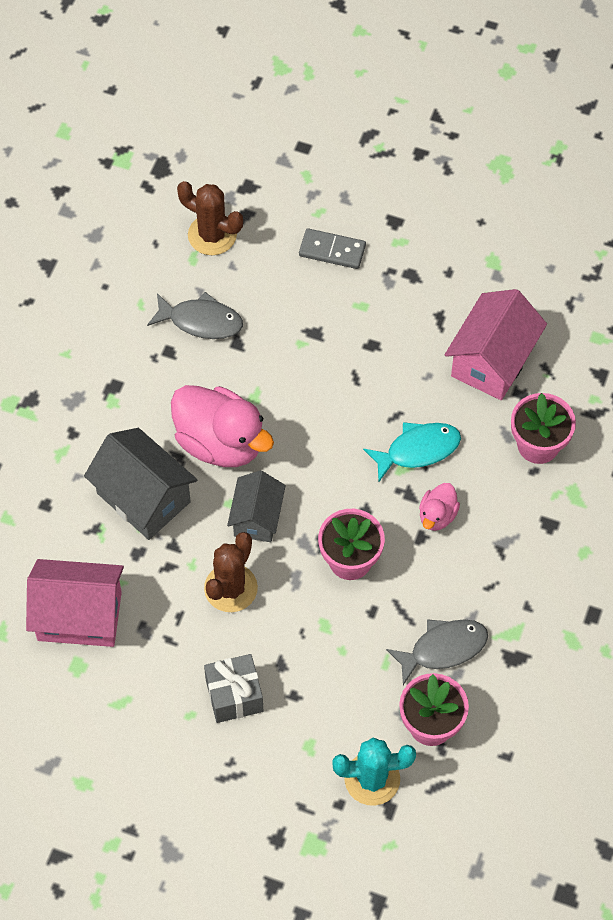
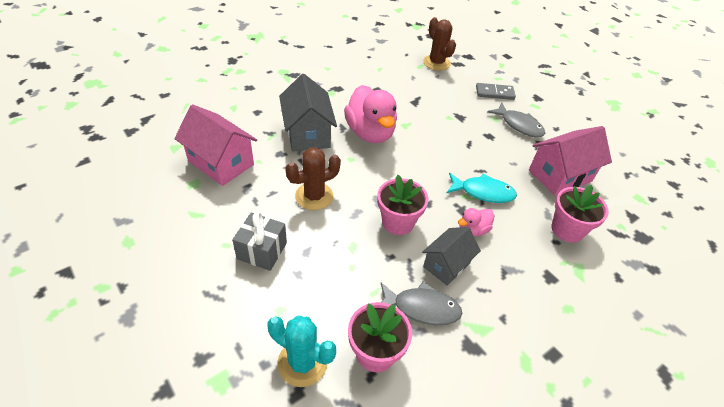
camera: 30 degrees right, 15 degrees down
grey fish [147,292,243,339] -> grey fish moved to [488,102,545,137]
grey house [227,471,286,542] -> grey house moved to [422,227,481,286]
grey domino [299,228,366,269] -> grey domino turned 45 degrees counterclockwise [476,83,516,100]

